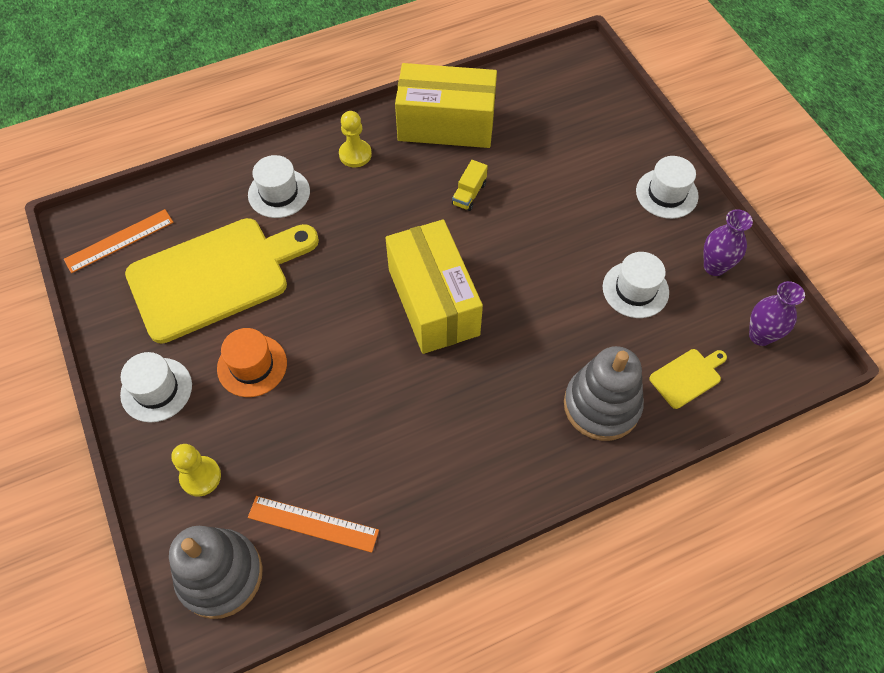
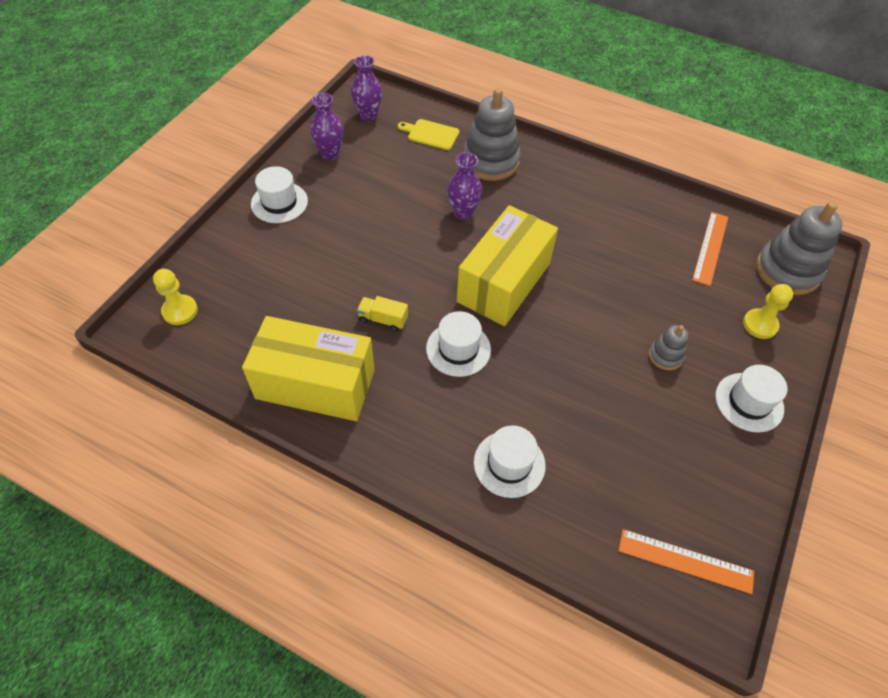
camera: 130 degrees left, 5 degrees down
yellow cutting board [125,218,319,344] -> none
orange hat [217,328,287,397] -> grey stacking toy [649,325,688,370]
orange ruler [248,496,379,553] -> orange ruler turned 45 degrees clockwise [692,212,728,286]
yellow pawn [339,111,372,167] -> yellow pawn moved to [153,269,198,325]
yellow box [395,63,497,148] -> yellow box turned 45 degrees counterclockwise [242,316,375,421]
yellow truck [452,160,488,211] -> yellow truck turned 150 degrees counterclockwise [357,296,408,331]
white hat [603,252,669,318] -> white hat moved to [426,311,491,377]
none -> purple vase [447,152,482,220]

